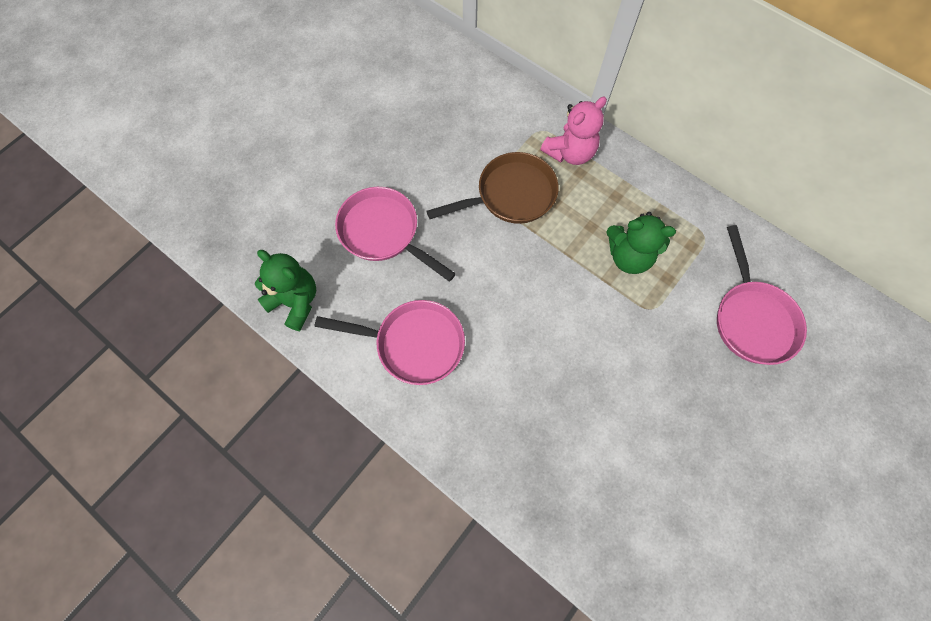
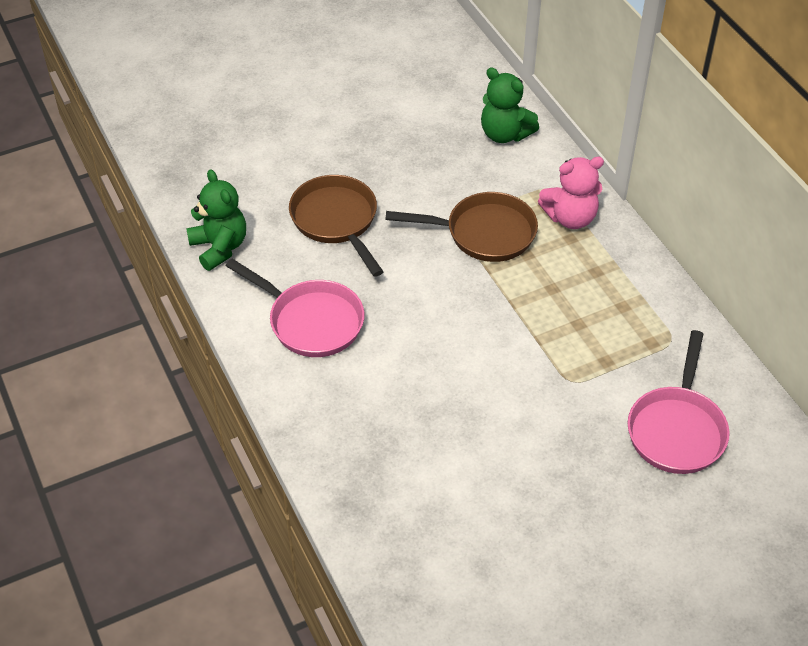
camera: 25 degrees right, 20 degrees down
pink pan [335,187,456,282] -> brown pan [289,175,384,277]
green teddy bear [606,212,676,274] -> green teddy bear moved to [481,67,539,143]

